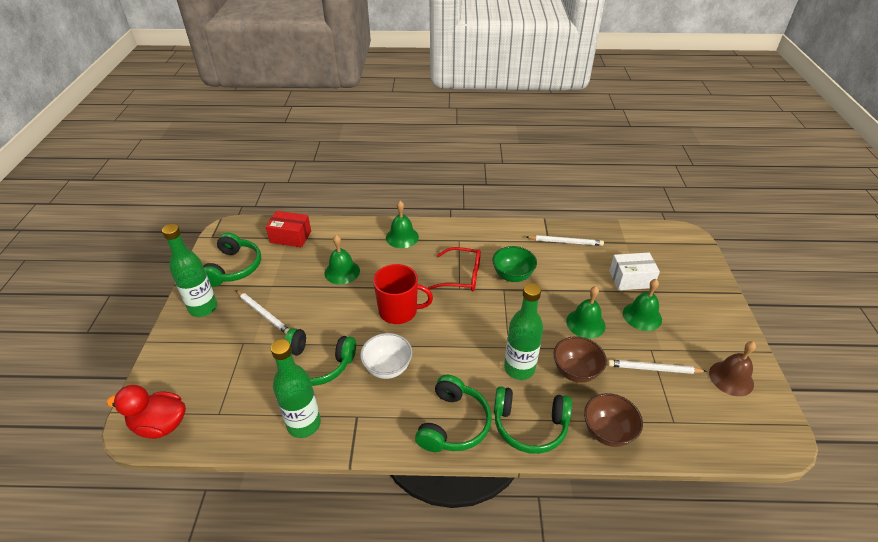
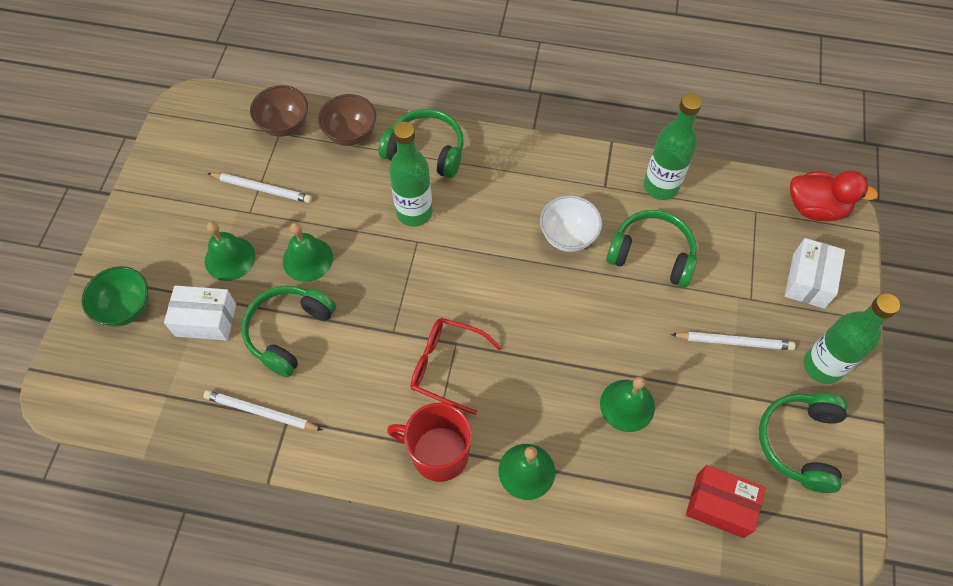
camera: 170 degrees left, 20 degrees up
white pencil [236,290,289,334] -> white pencil turned 135 degrees clockwise [671,332,795,350]
red mug [373,264,433,324] -> red mug moved to [387,403,472,482]
green headphones [415,375,492,452] -> green headphones moved to [241,285,336,377]
green bowl [493,246,537,282] -> green bowl moved to [82,266,149,327]
brown bowl [554,336,607,383] -> brown bowl moved to [250,85,308,137]
brown bell [709,341,756,396] -> none
none -> white box [785,238,845,309]

